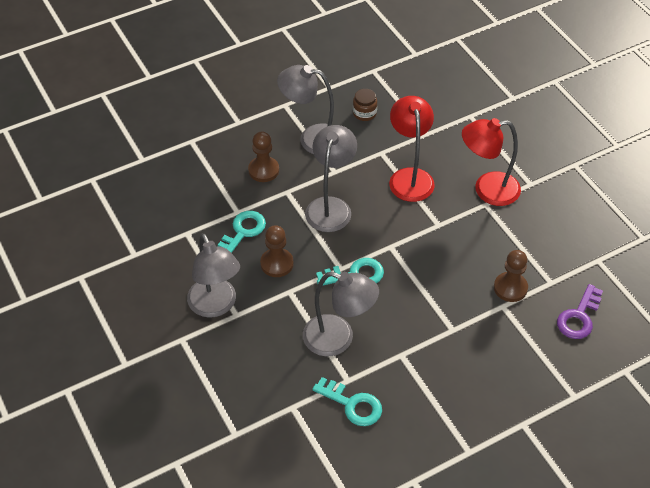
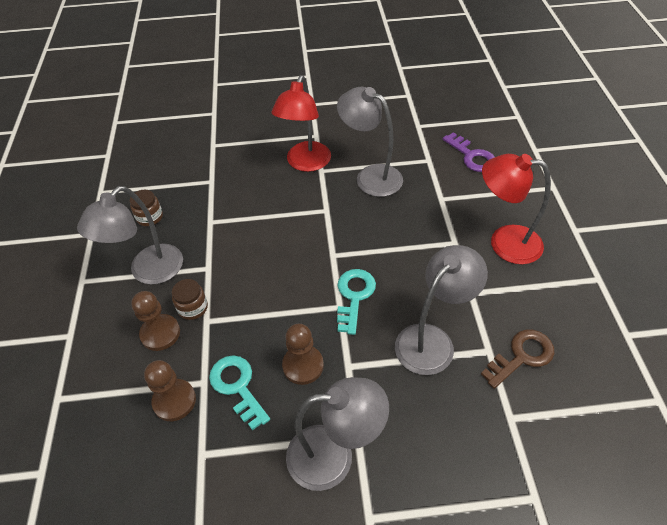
camera: 65 degrees left, 0 degrees up
grey lamp [305,125,357,232] -> grey lamp moved to [337,87,403,197]
turquoise key [312,377,382,426] -> brown key [481,330,555,389]
red lamp [389,96,435,202] -> red lamp moved to [482,154,551,264]
brown pawn [494,250,528,302] -> brown pawn moved to [144,360,196,421]
none -> brown jar [172,279,208,320]

